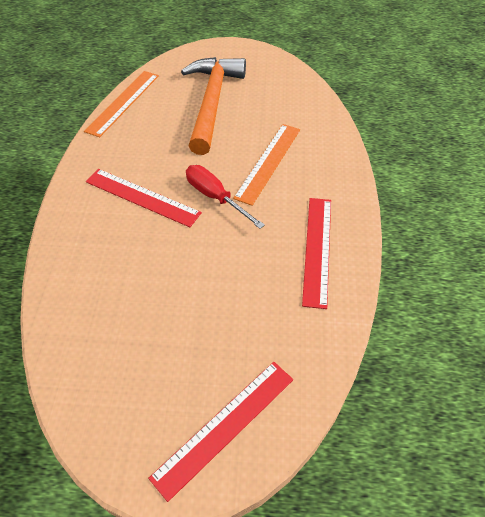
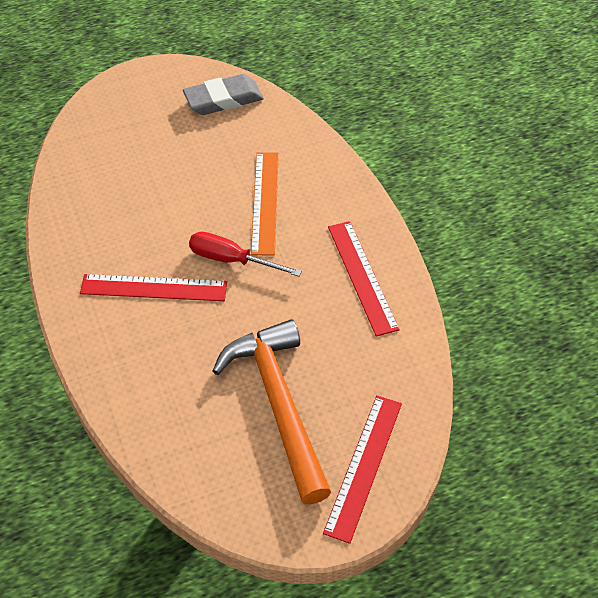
camera: 25 degrees left, 0 degrees up
orange ruler [84,71,159,137] -> none
orange hammer [181,57,246,155] -> orange hammer moved to [213,319,331,504]
none -> grey eraser [183,74,264,115]

